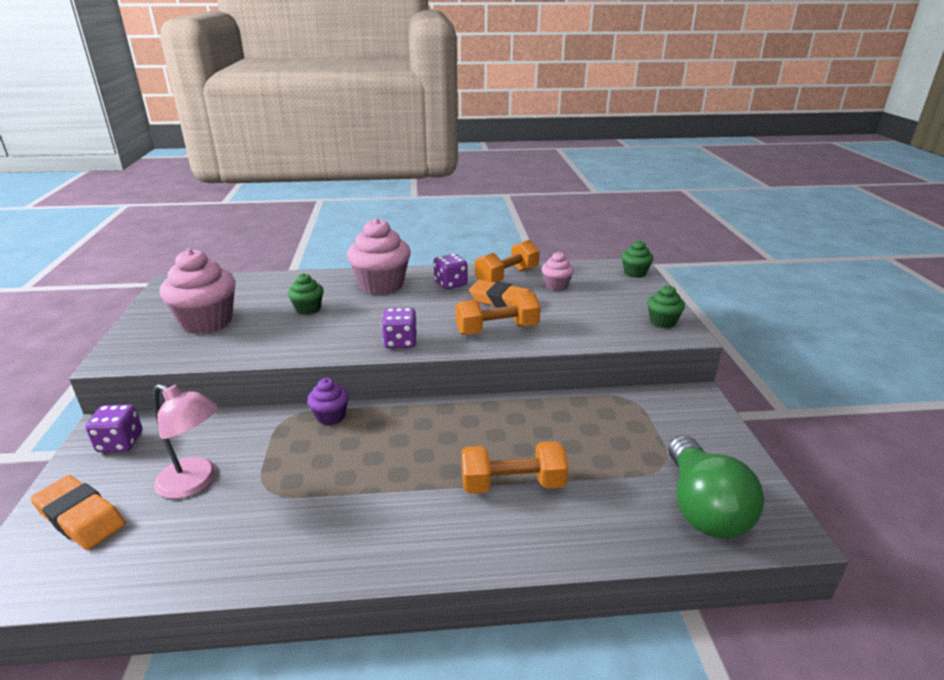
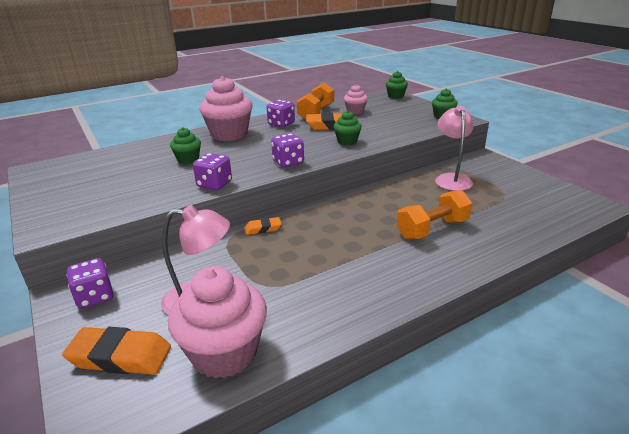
camera: 25 degrees left, 0 degrees up
pink cupcake [160,248,236,334] -> pink cupcake moved to [168,266,267,379]
purple cupcake [307,378,349,425] -> orange eraser [245,217,281,235]
orange dumbbell [456,292,541,335] -> green cupcake [333,111,362,145]
green light bulb [669,435,764,538] -> none
none -> purple dice [193,153,232,190]
none -> pink lamp [435,105,473,191]

